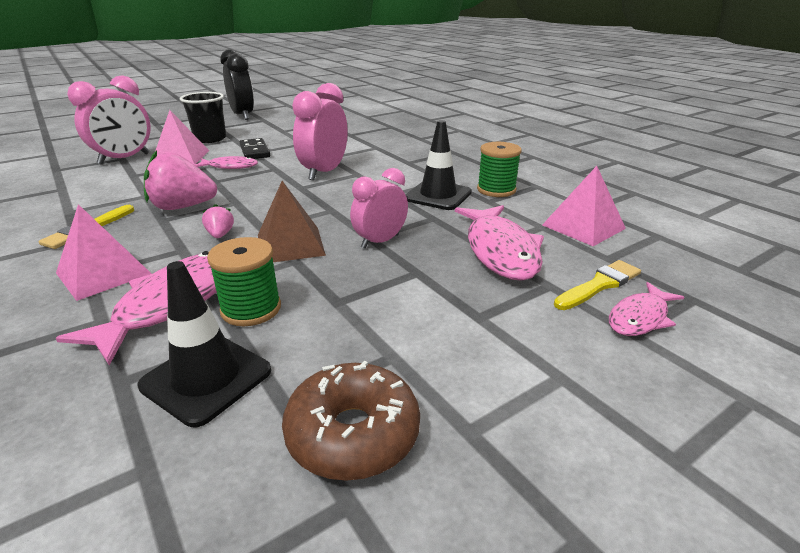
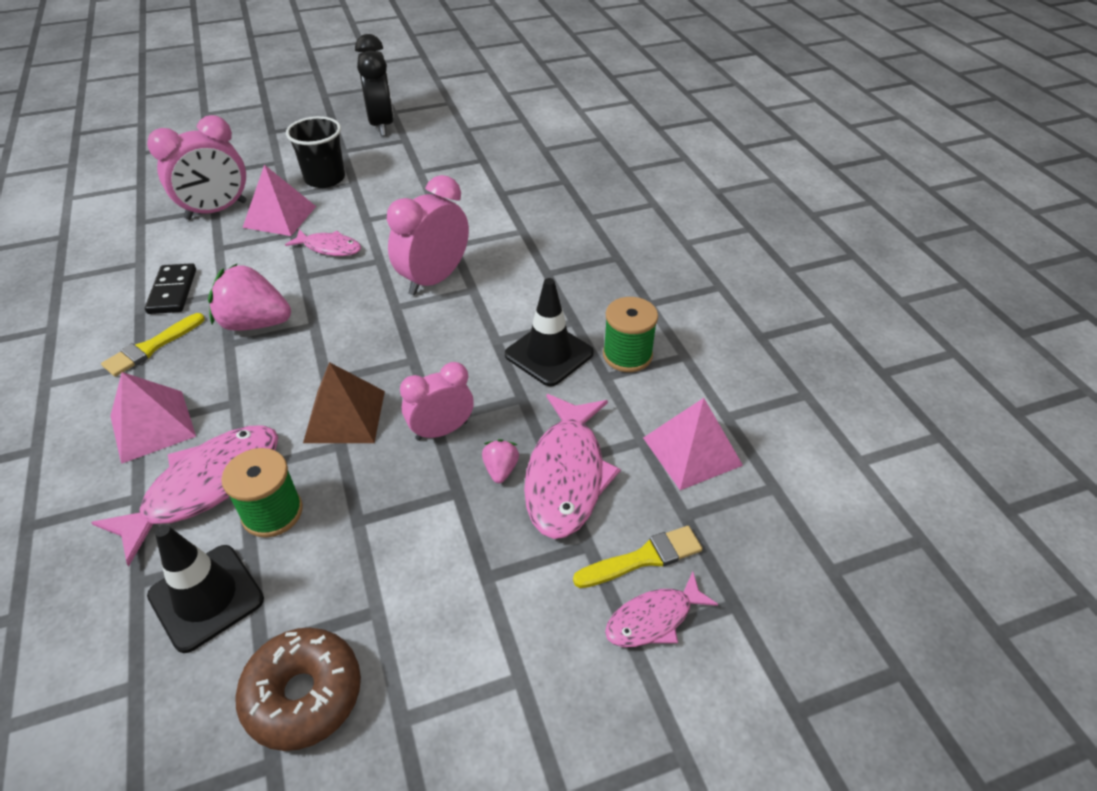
camera: 15 degrees right, 15 degrees up
pink strawberry [202,204,234,238] -> pink strawberry moved to [482,439,519,483]
black domino [240,138,270,159] -> black domino moved to [145,263,196,314]

